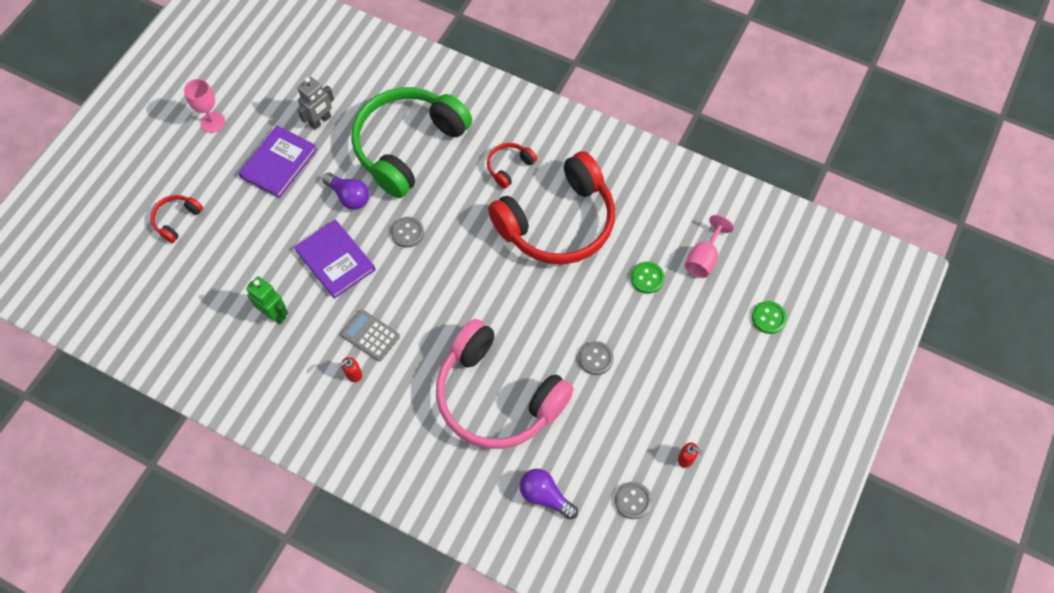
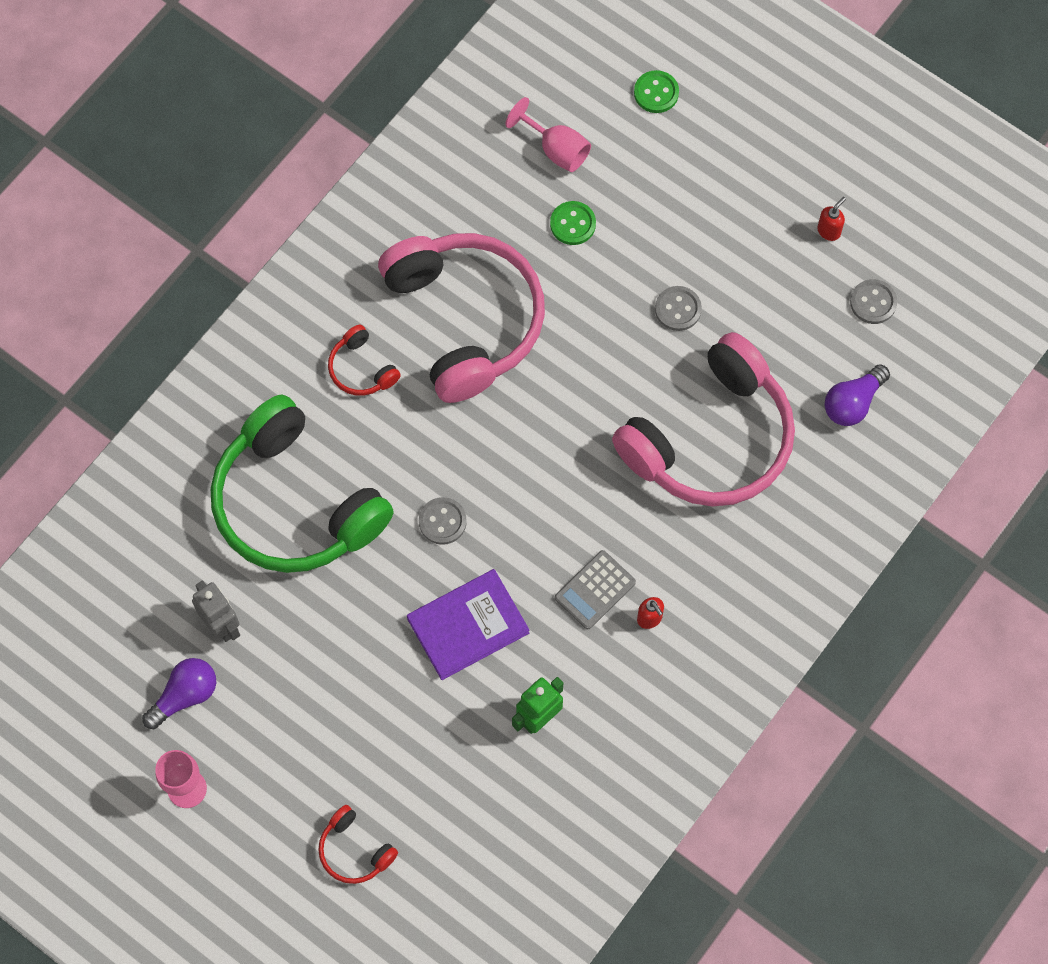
camera: 80 degrees left, 5 degrees up
purple book [238,125,317,198] -> none
purple light bulb [322,173,369,210] -> purple light bulb moved to [142,658,216,729]
red headphones [488,151,615,264] -> pink headphones [378,233,545,403]

